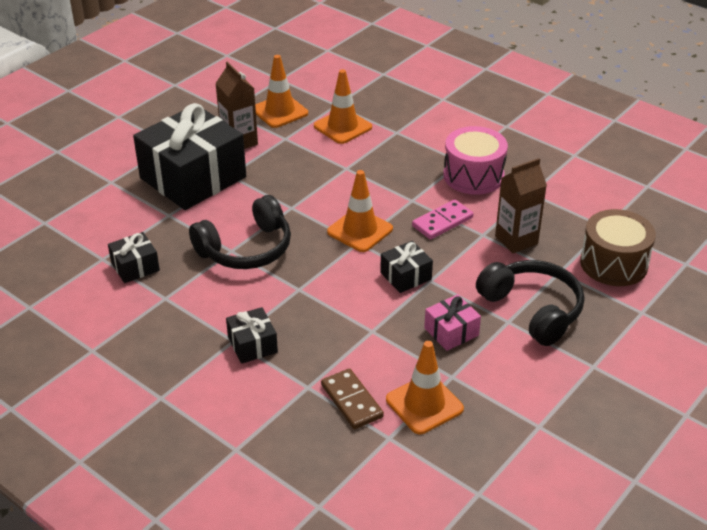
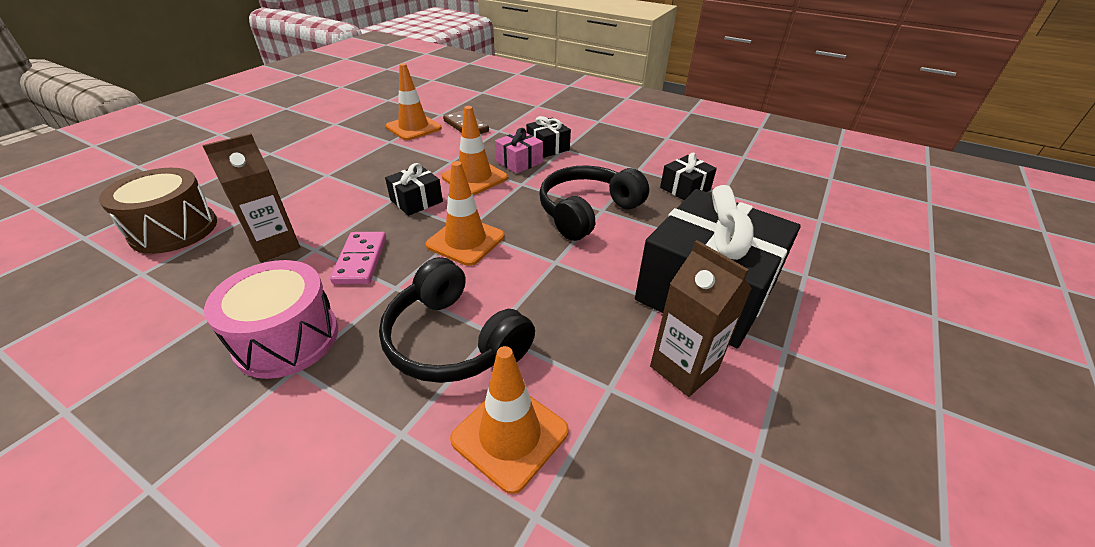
camera: 170 degrees right, 0 degrees up
orange traffic cone [255,55,308,128] -> orange traffic cone moved to [442,106,508,195]
pink domino [412,200,473,240] -> pink domino turned 45 degrees counterclockwise [330,232,386,284]
pink gift [424,294,481,351] -> pink gift moved to [495,128,543,174]
black headphones [476,260,584,346] -> black headphones moved to [379,257,535,383]

